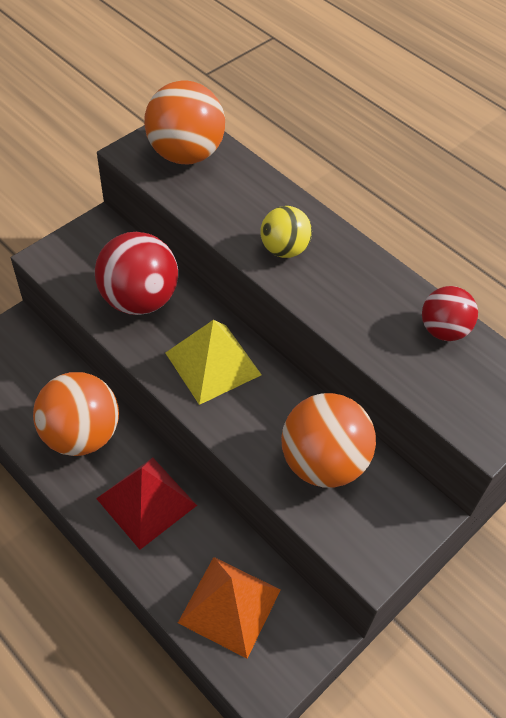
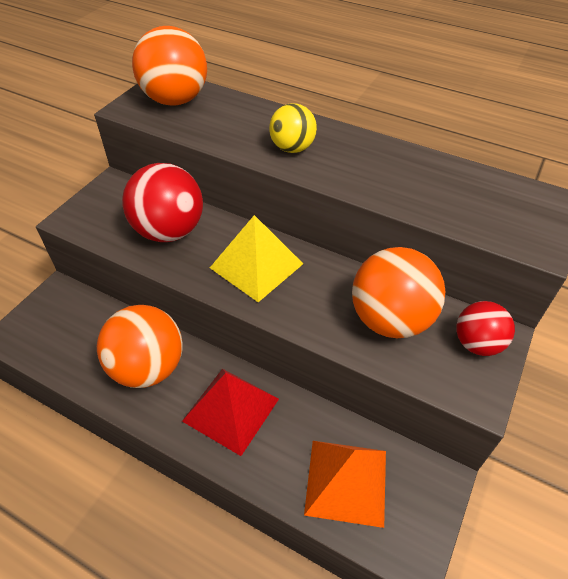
camera: 15 degrees left, 5 degrees down
red ball [422,286,478,341] -> red ball moved to [456,301,515,356]

